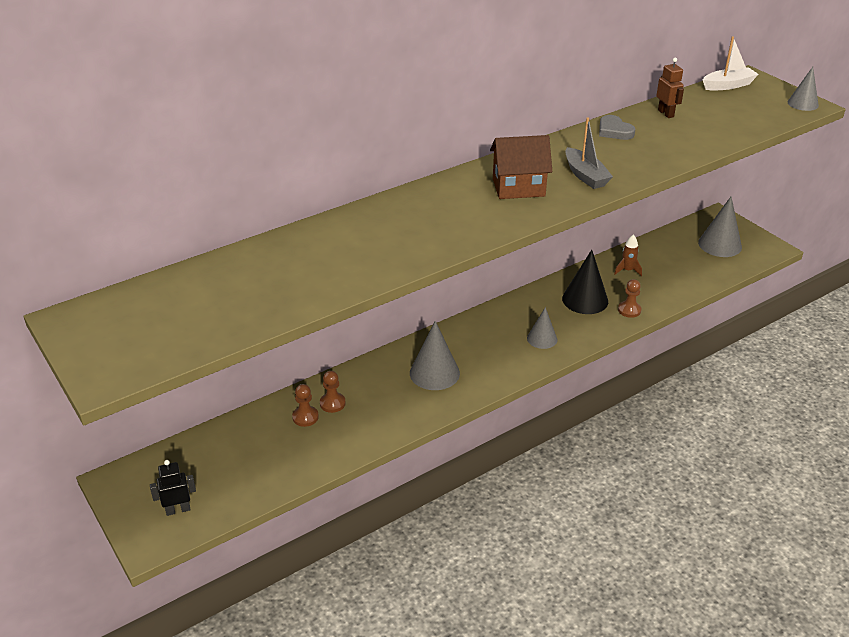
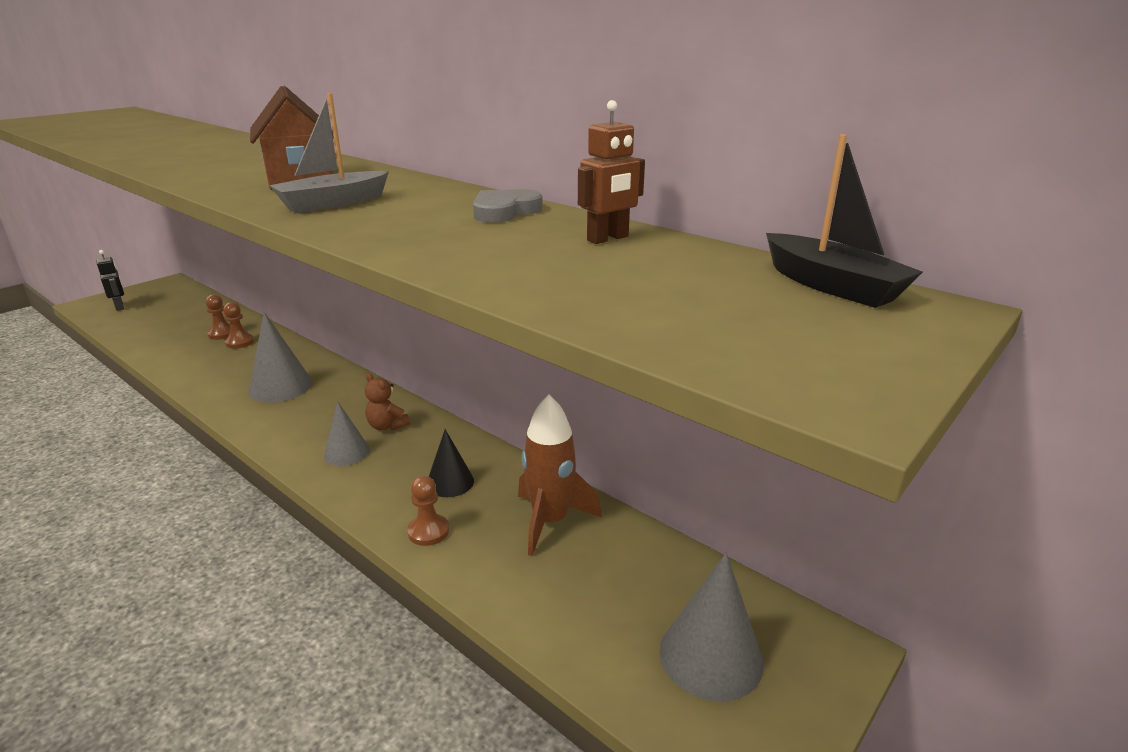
camera: 75 degrees right, 10 degrees down
black cone [562,250,608,314] -> black cone [429,429,474,497], size x0.63
brown rocket [614,234,642,276] -> brown rocket [518,395,602,556], size x1.83
white boat [703,36,759,90] -> black boat [766,134,923,308]
grey cone [788,67,819,111] -> none
none -> brown teddy bear [365,373,410,430]

